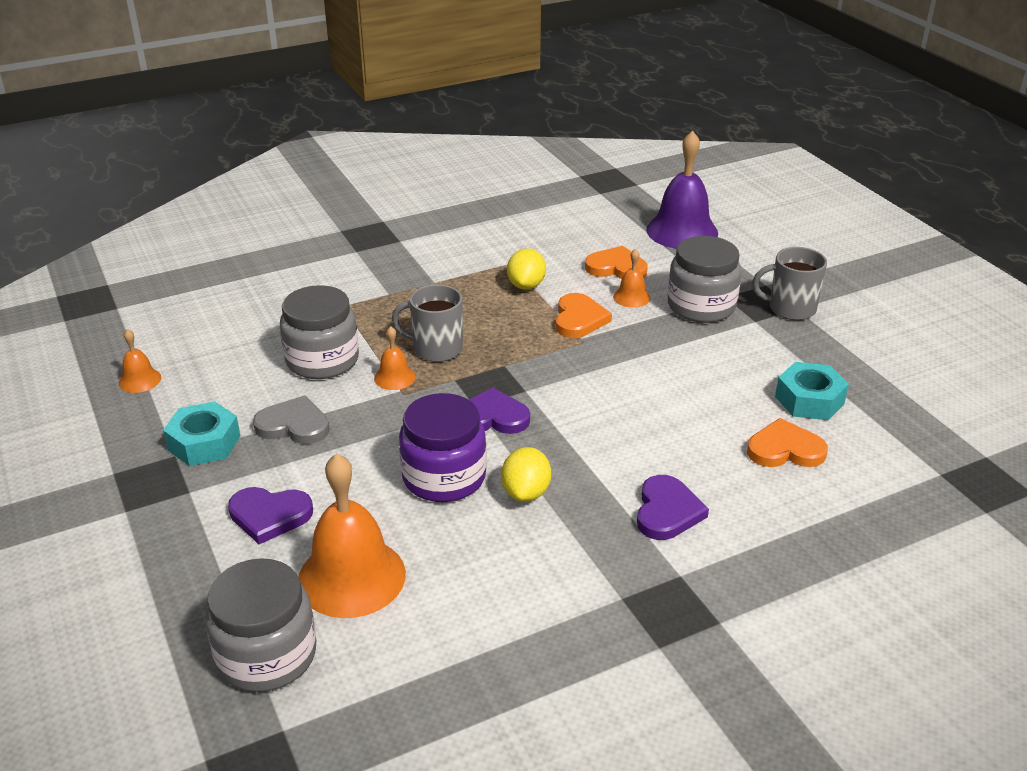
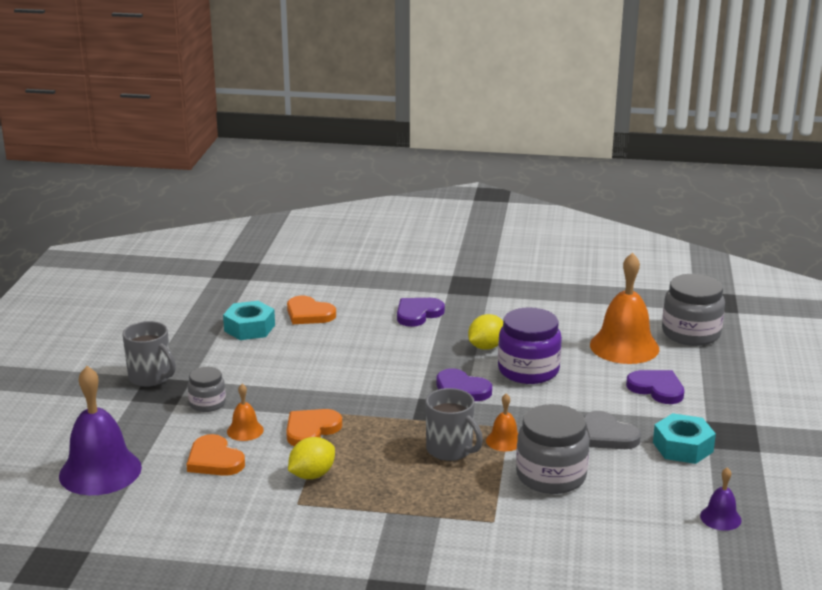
camera: 145 degrees left, 10 degrees down
orange bell [119,329,161,393] -> purple bell [700,467,742,531]
grey jar [668,236,741,323] -> grey jar [188,367,226,412], size x0.57

